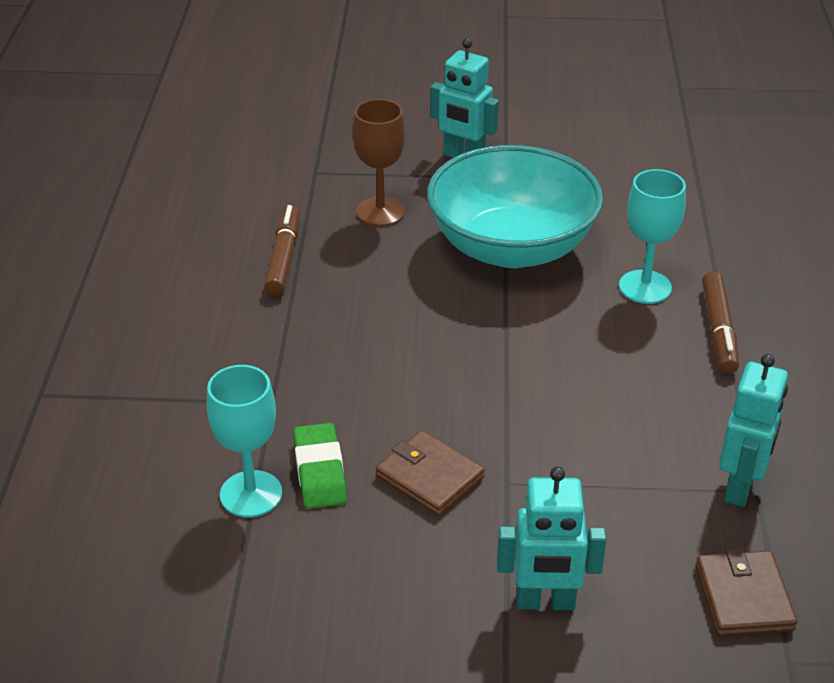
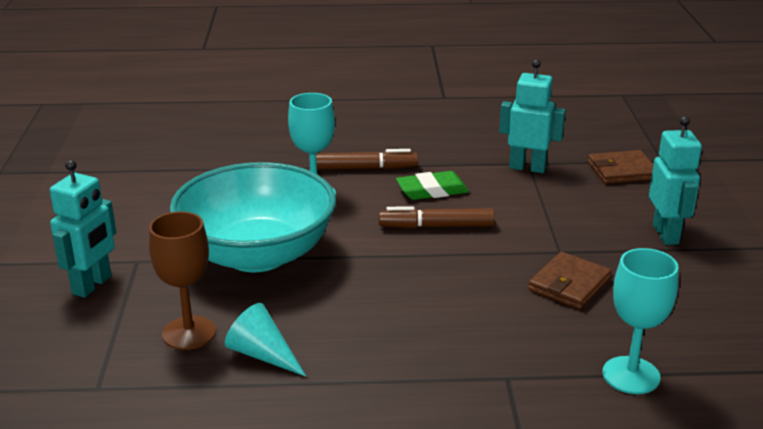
camera: 95 degrees left, 10 degrees down
brown marker [264,205,300,296] -> brown marker moved to [378,206,495,228]
green eraser [293,423,347,509] -> green eraser moved to [396,171,469,200]
none -> turquoise cone [225,303,306,377]

